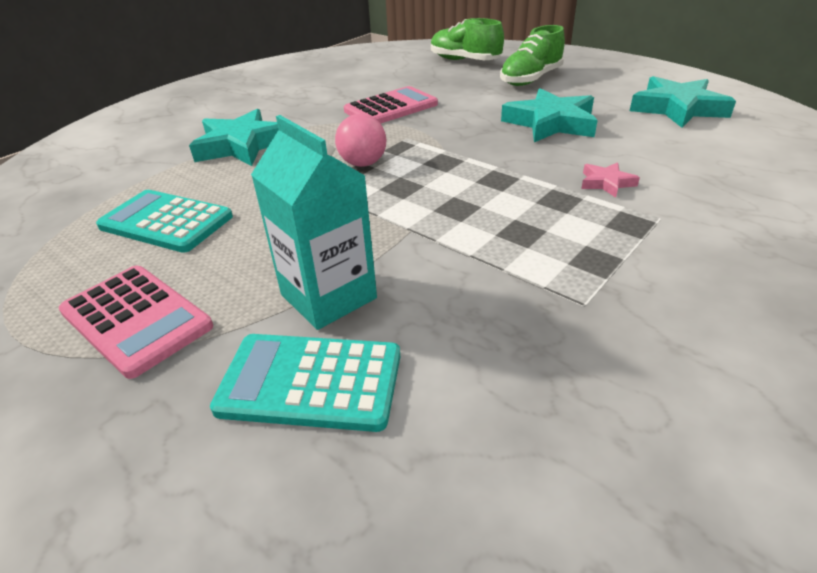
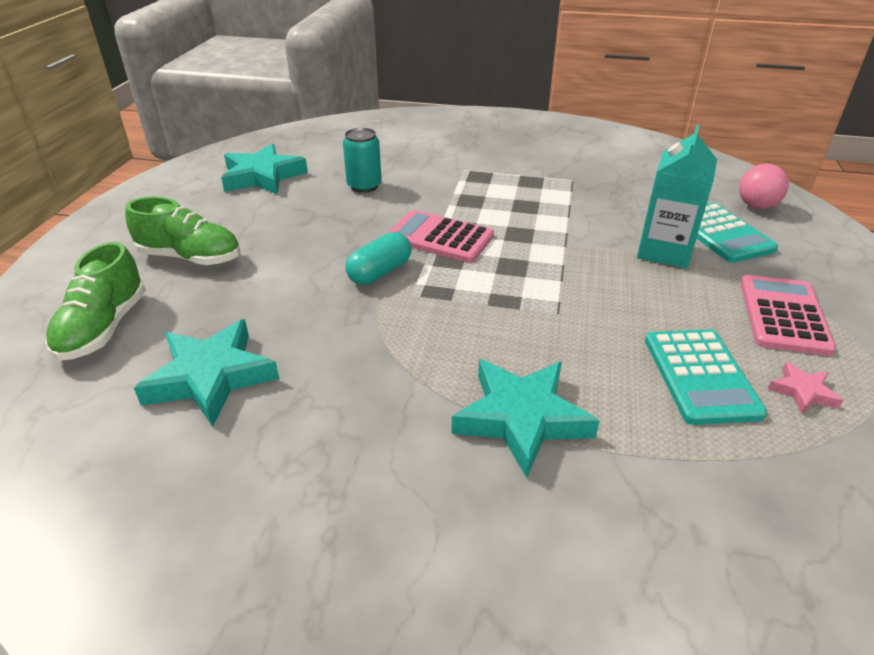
camera: 120 degrees left, 0 degrees up
pink ball [335,114,387,167] -> pink ball moved to [739,164,789,209]
pink calculator [344,86,438,124] -> pink calculator moved to [388,210,494,263]
turquoise star [501,88,598,142] -> turquoise star moved to [134,319,279,426]
pink star [581,162,640,198] -> pink star moved to [768,361,843,414]
none -> turquoise can [343,128,382,193]
none -> turquoise capsule [346,232,411,285]

